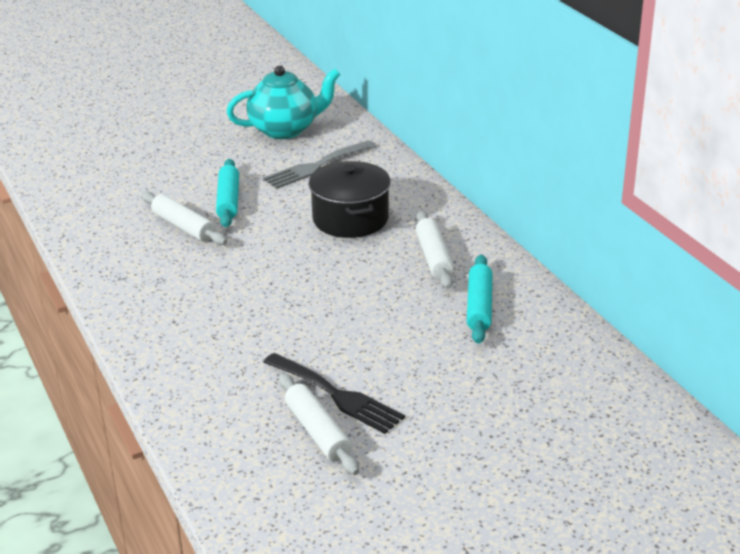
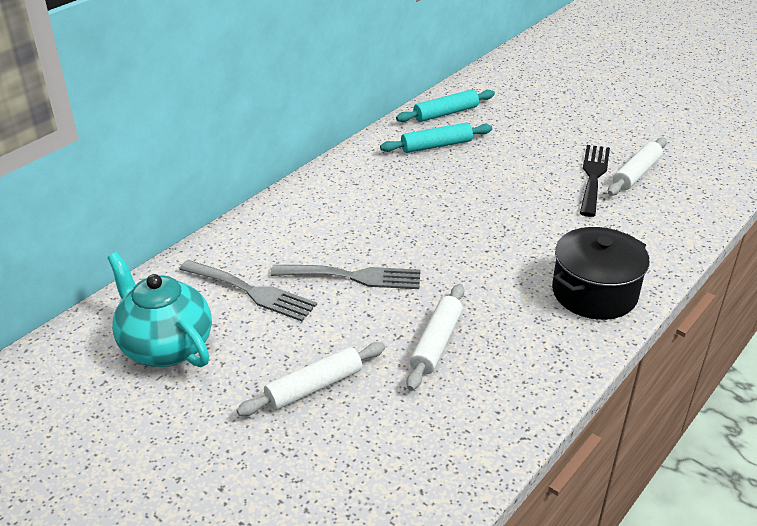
camera: 115 degrees left, 5 degrees up
turquoise rolling pin [216,159,239,227] -> turquoise rolling pin moved to [396,89,495,122]
black pot [309,161,391,238] -> black pot moved to [552,227,650,320]
white rolling pin [416,211,454,289] -> white rolling pin moved to [237,342,385,416]
none -> grey fork [271,265,421,289]

